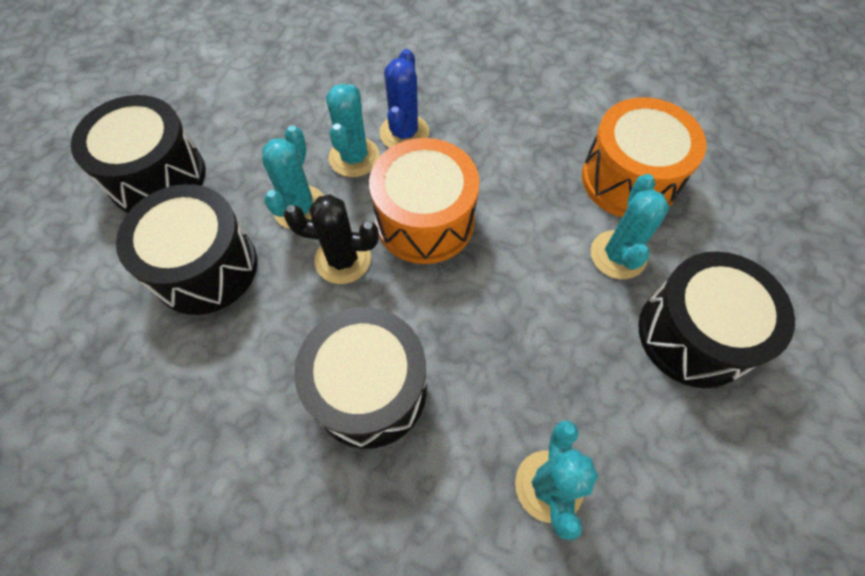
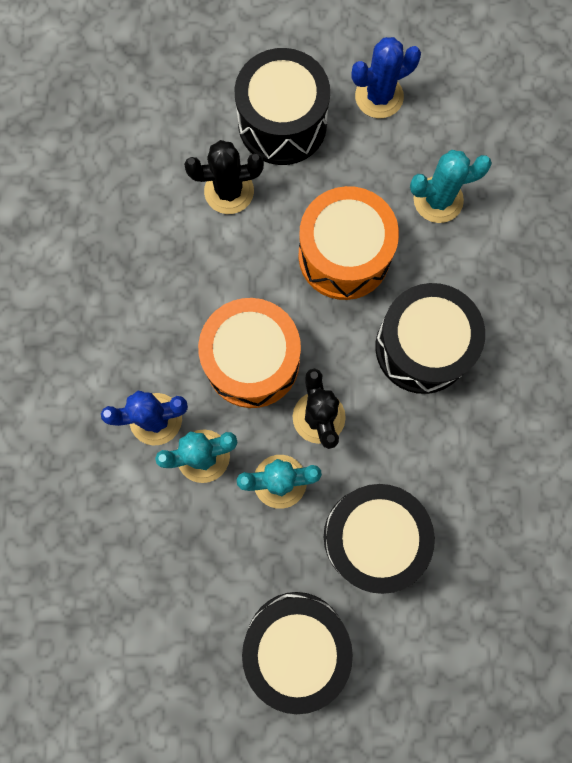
camera: 110 degrees left, 15 degrees up
orange drum [582,97,706,217] -> orange drum moved to [298,186,399,300]
turquoise cactus [591,174,669,279] -> black cactus [184,140,264,214]
none -> blue cactus [351,37,421,118]

